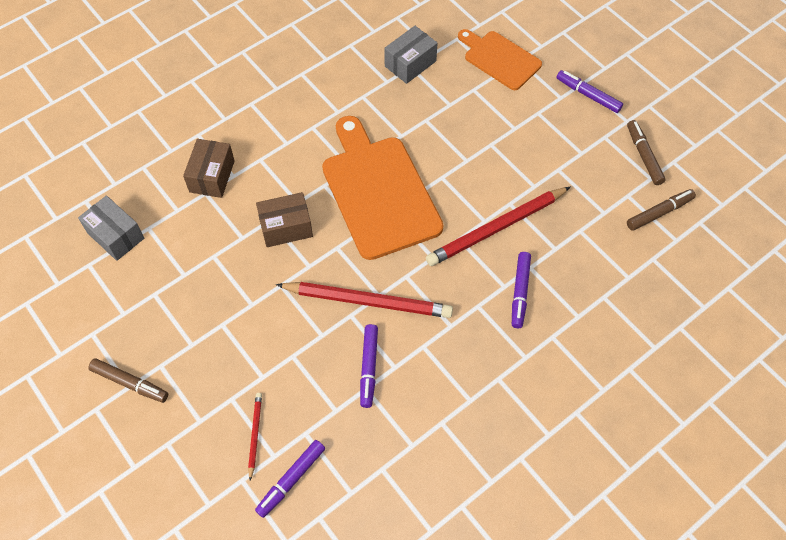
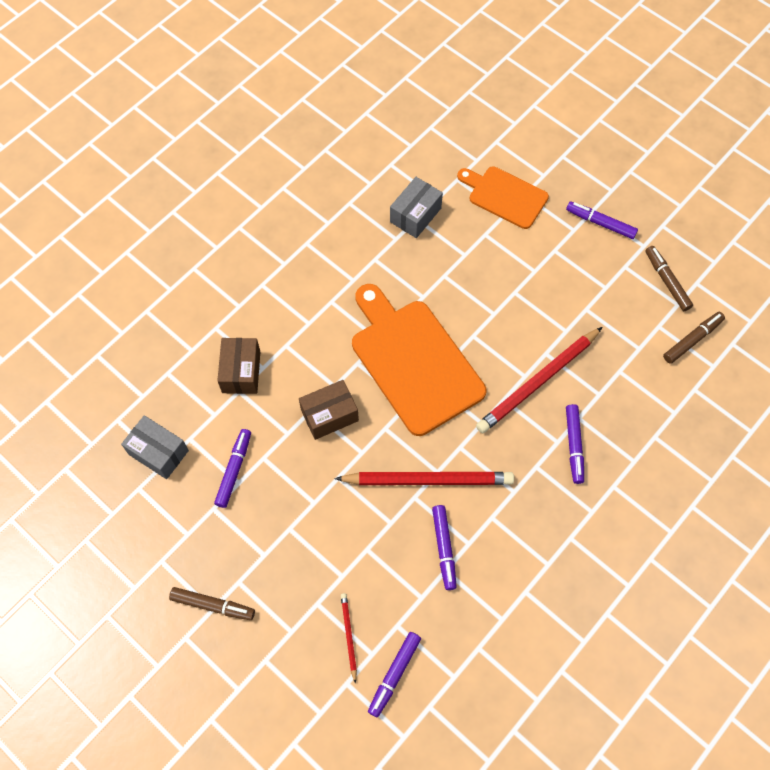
camera: 10 degrees left, 5 degrees up
none -> purple marker [214,429,251,508]

